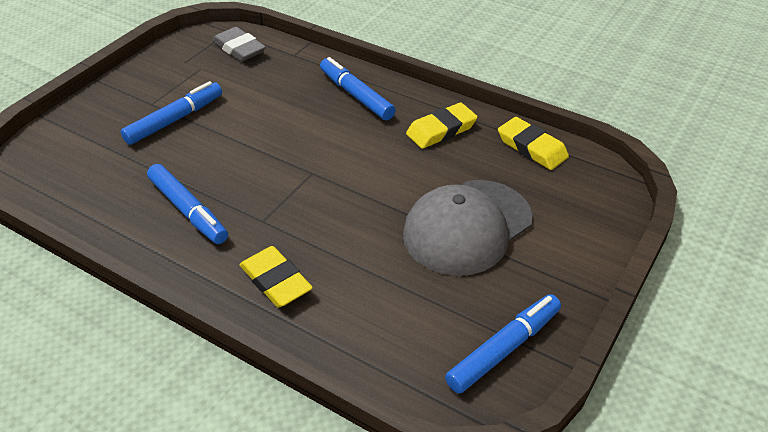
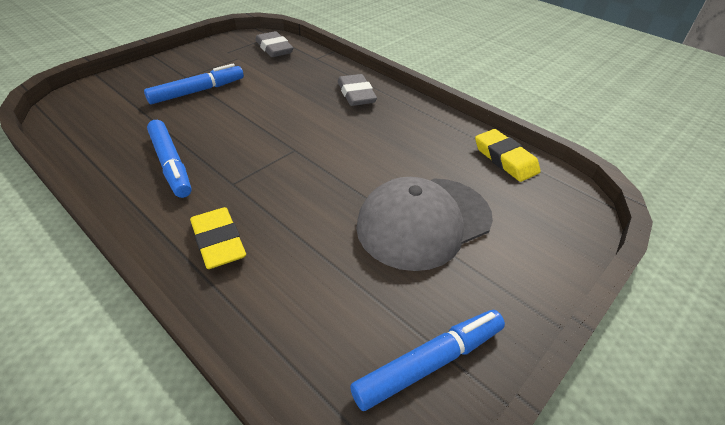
camera: 10 degrees right, 0 degrees up
blue marker [320,57,396,120] -> grey eraser [338,74,377,106]
yellow eraser [406,103,478,149] -> none

